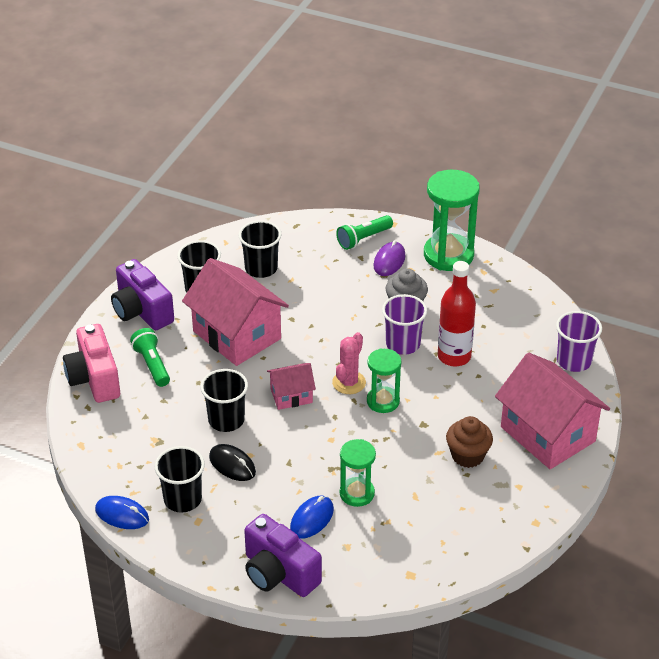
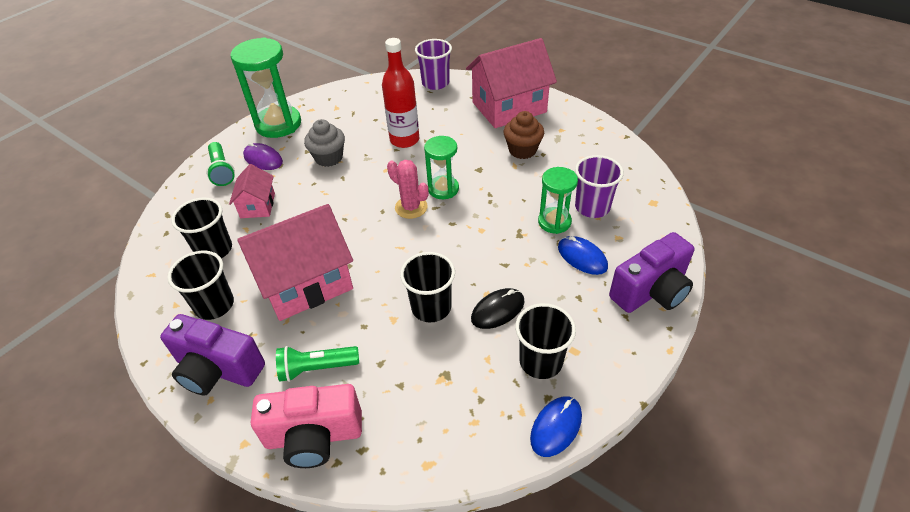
camera: 75 degrees left, 5 degrees up
purple camera [111,259,174,330] -> purple camera turned 45 degrees clockwise [160,314,265,395]
pink house [267,363,316,410] -> pink house moved to [229,164,275,218]
purple cup [382,294,427,355] -> purple cup moved to [575,155,624,218]

